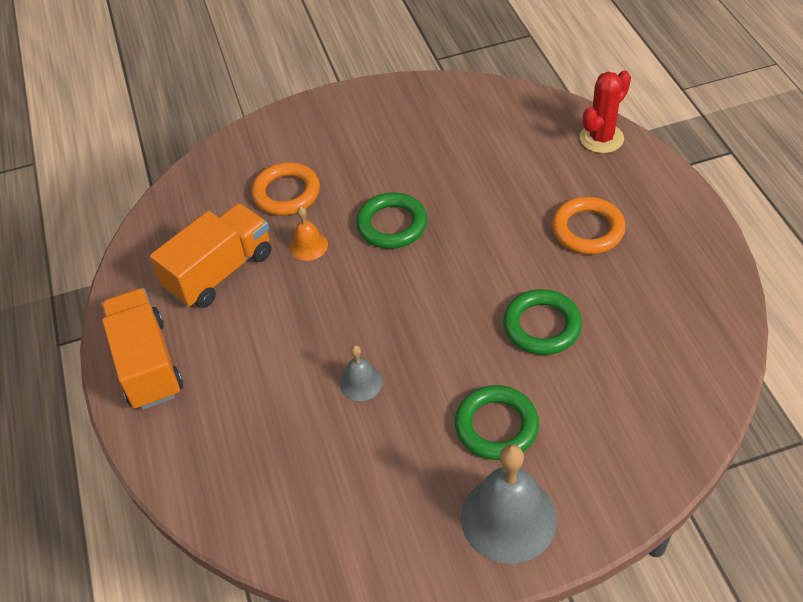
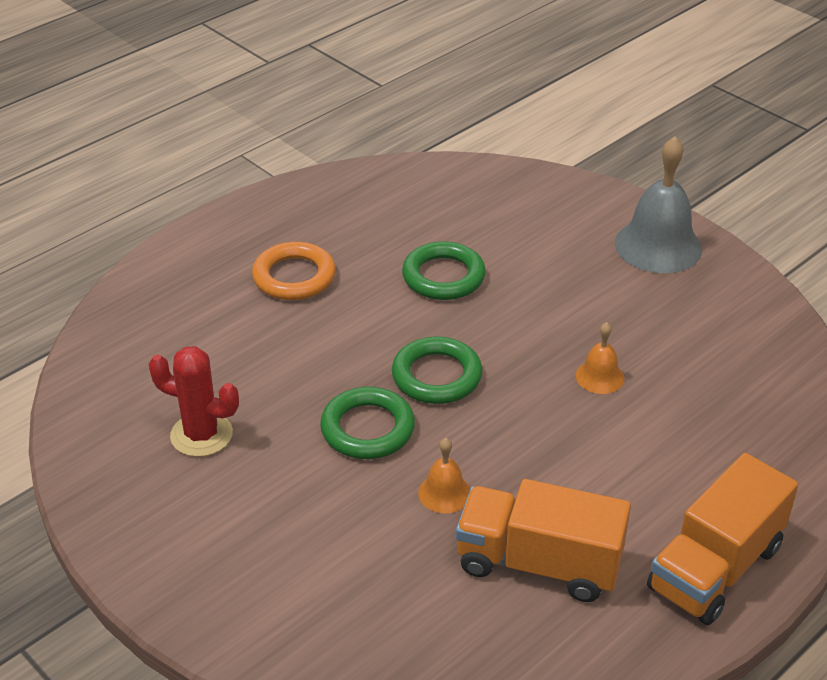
camera: 120 degrees left, 10 degrees down
orange ring [251,162,320,215] -> none
grey bell [340,345,383,401] -> orange bell [576,322,624,394]
green ring [455,385,539,460] -> green ring moved to [392,336,483,404]
red cactus [580,70,631,153] -> red cactus moved to [149,346,239,457]

